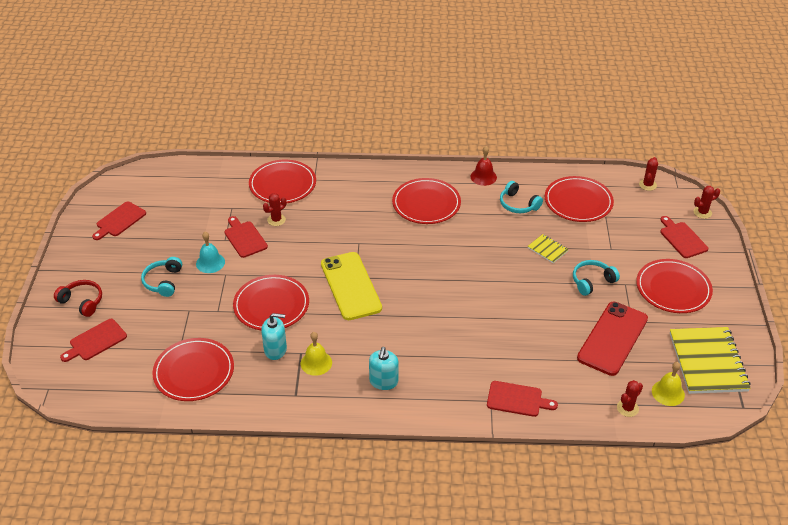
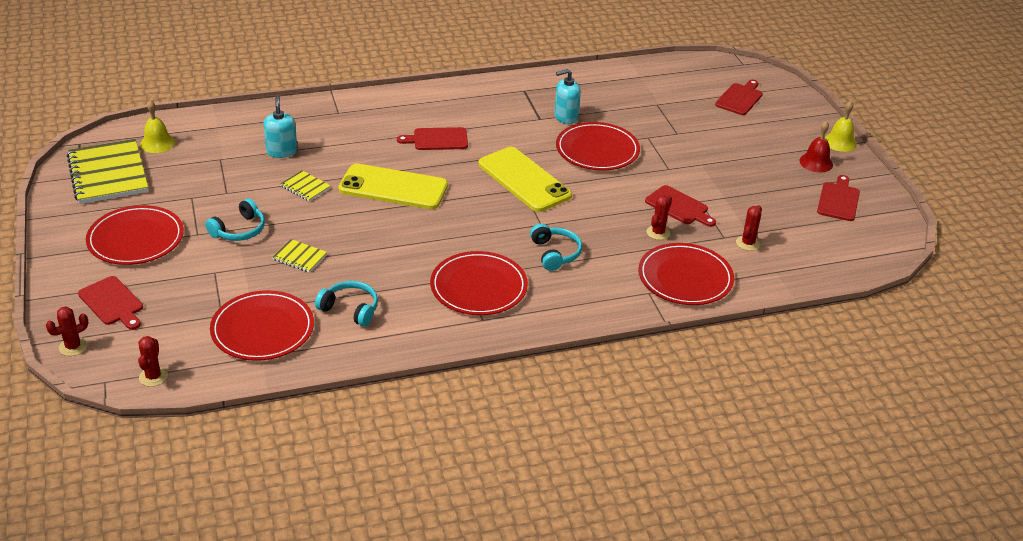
camera: 160 degrees right, 5 degrees down
red headphones [54,280,102,317] -> none
turquoise headphones [141,257,182,297] -> turquoise headphones moved to [530,224,582,271]
red plate [152,338,234,401] -> none
turquoise bell [196,232,225,273] -> none
yellow bell [301,332,332,376] -> yellow bell moved to [825,101,857,152]
turquoise soap dispenser [369,347,398,390] -> turquoise soap dispenser moved to [263,95,297,158]
red bell [470,146,497,186] -> red bell moved to [799,121,833,173]
red cutting board [487,381,558,417] -> red cutting board moved to [397,127,468,150]
red phone [577,302,648,376] -> none
red cactus [617,380,643,417] -> red cactus moved to [736,205,762,251]
none -> yellow notebook [280,170,331,201]
none -> yellow phone [338,164,448,209]

